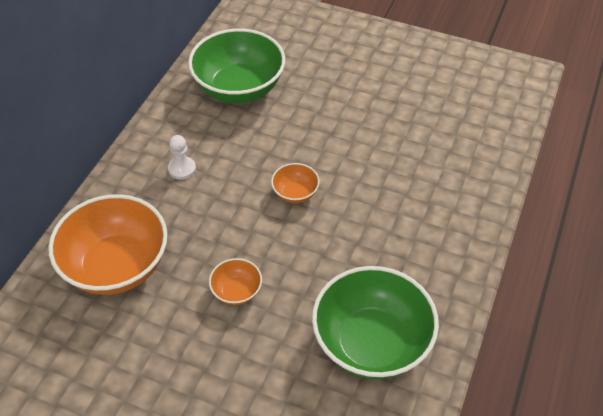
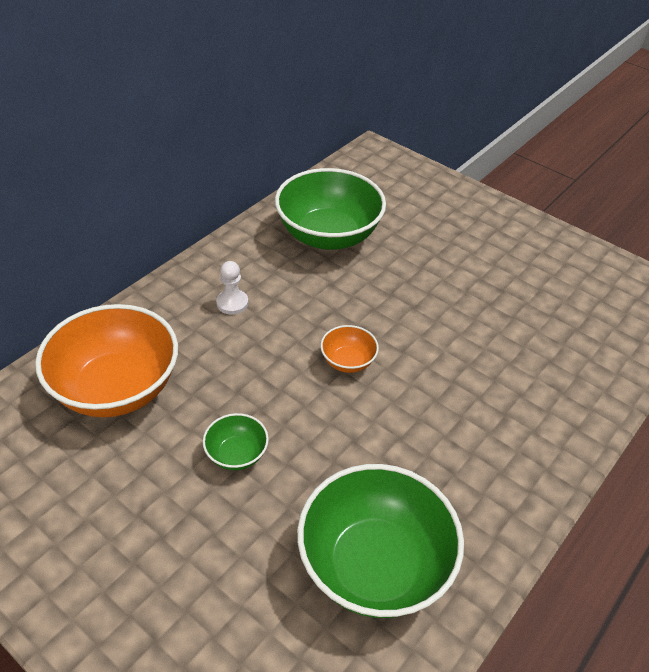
camera: 15 degrees right, 5 degrees down
orange bowl [209,258,262,305] -> green bowl [203,413,269,470]

